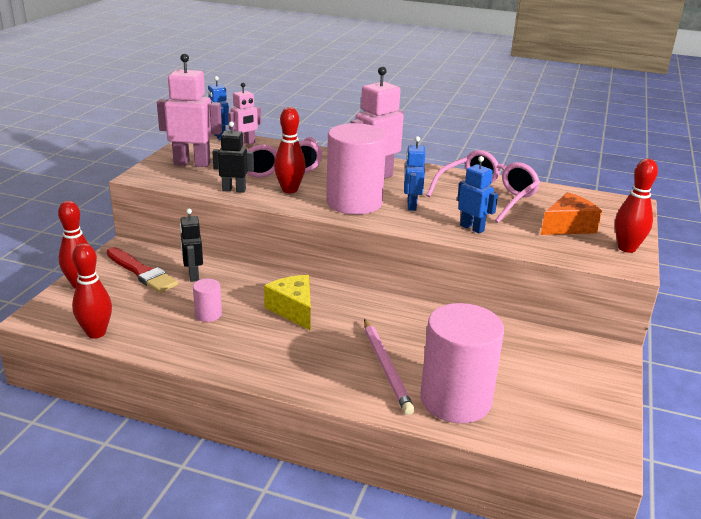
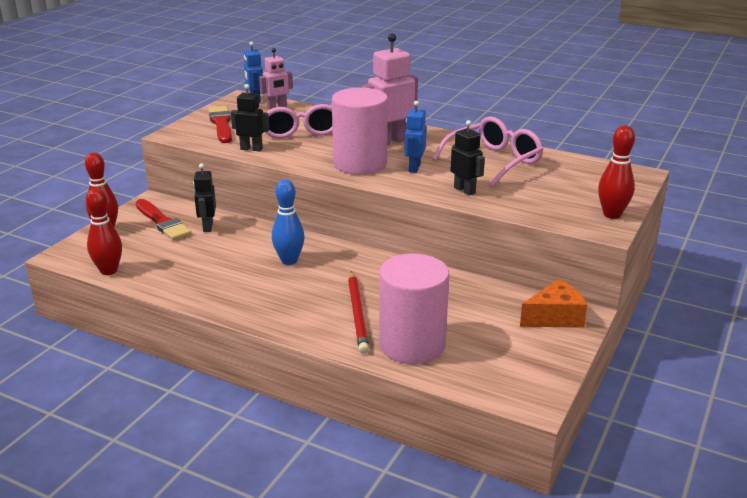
camera: 10 degrees right, 0 degrees up
pink robot [157,53,222,167] -> red brush [209,106,232,143]
pink cylinder [193,279,222,322] -> none
yellow cheese [264,275,311,330] -> blue bowling pin [272,179,305,265]
red bowling pin [274,107,306,193] -> none
pink pencil [364,319,415,415] -> red pencil [348,271,369,354]
blue robot [457,156,498,234] -> black robot [451,120,485,196]
orange cheese [541,192,602,235] -> orange cheese moved to [520,279,587,328]

